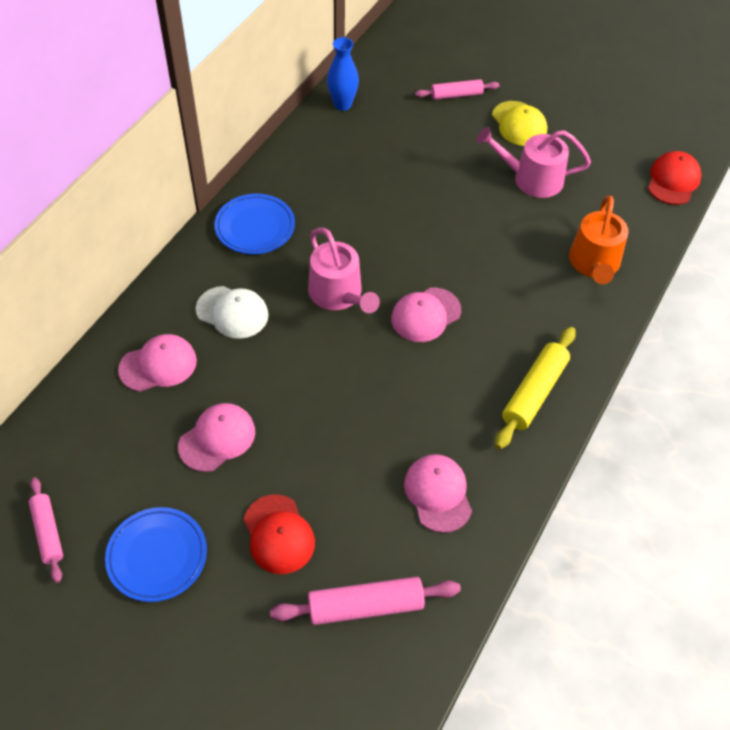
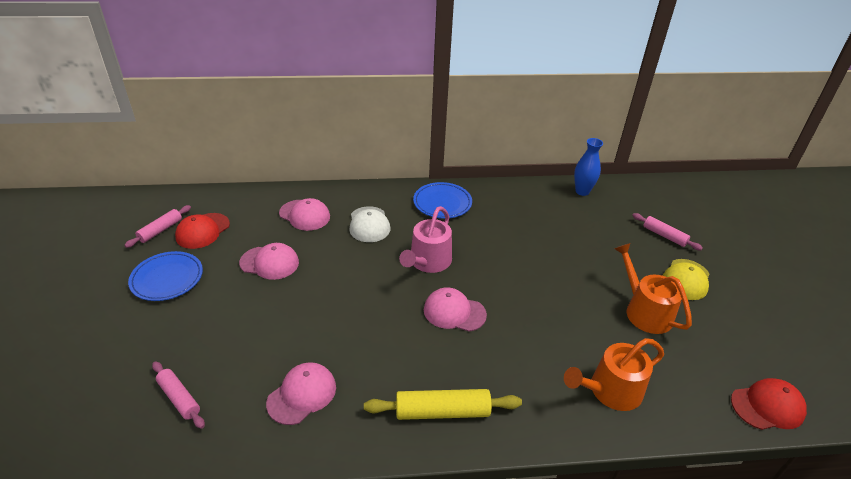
camera: 55 degrees right, 15 degrees down
red cap [244,494,315,574] -> red cap moved to [175,213,230,249]
pink rolling pin [270,577,461,625] -> pink rolling pin [152,361,205,429], size x0.65
pink watering can [477,127,591,198] -> orange watering can [614,243,692,334]

